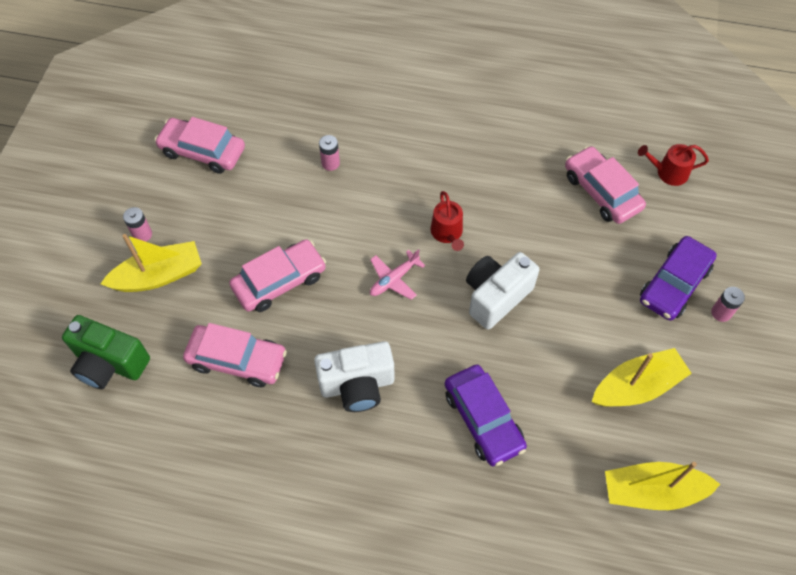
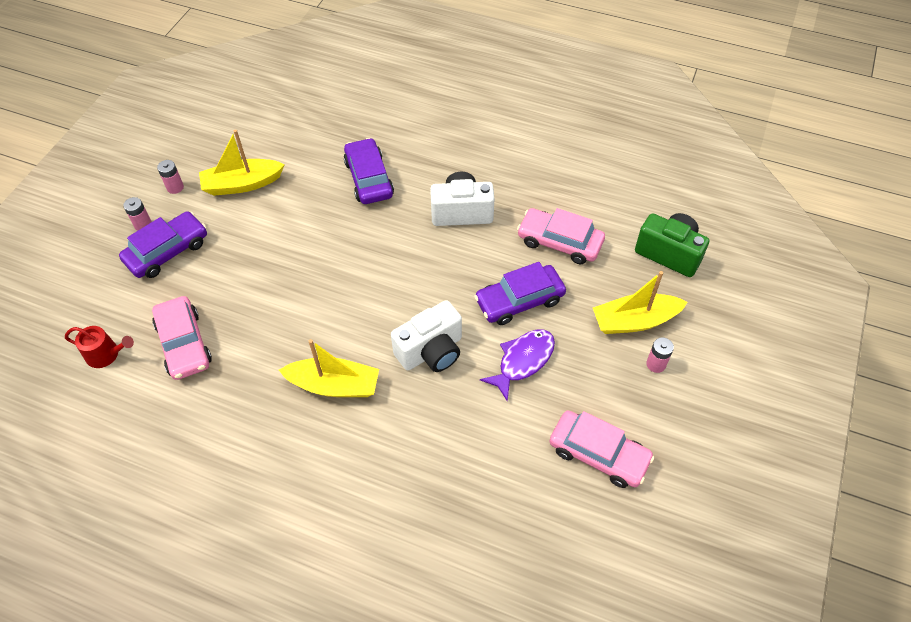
camera: 170 degrees left, 5 degrees down
pink car [229,239,326,312] -> purple car [474,262,566,325]
pink battery [319,135,340,171] -> pink battery moved to [157,160,184,194]
pink plane [370,249,425,300] -> none
red watering can [431,191,464,251] -> none
white camera [466,252,539,330] -> white camera moved to [391,300,462,372]
yellow boat [605,462,720,510] -> yellow boat moved to [279,339,379,397]
none -> purple fish [480,330,555,401]

